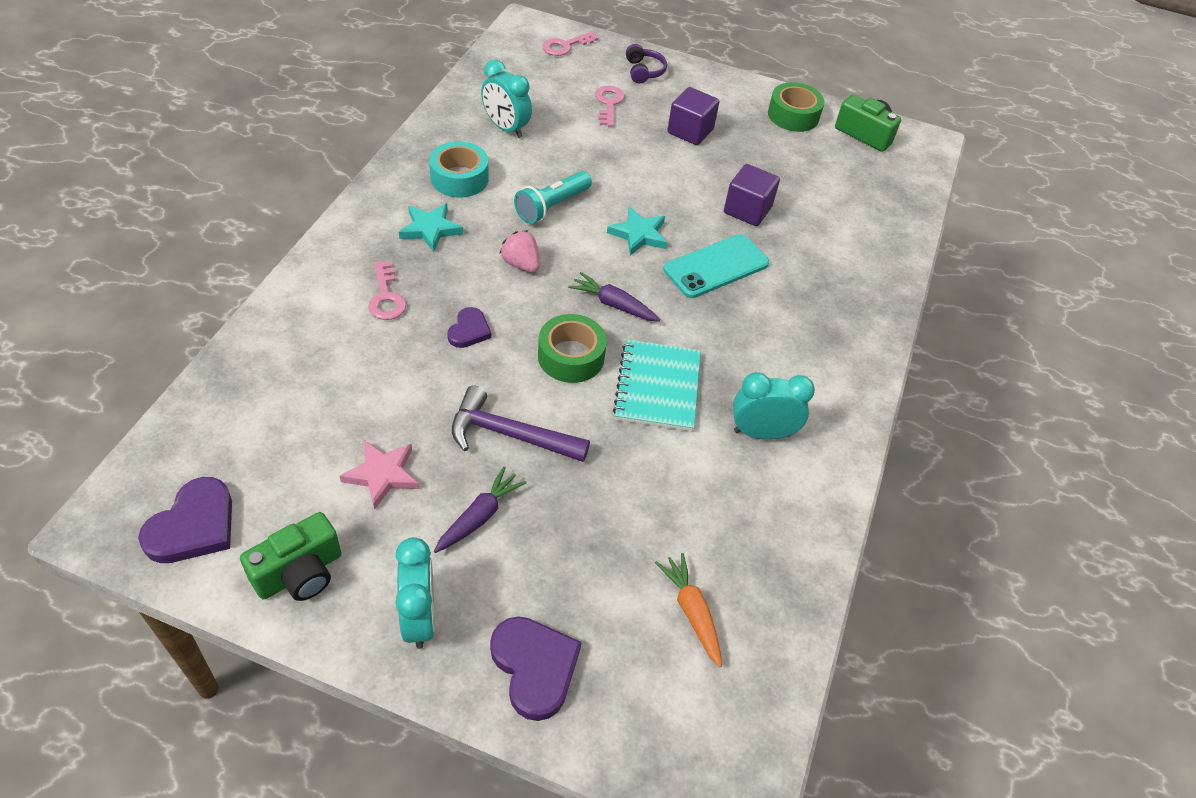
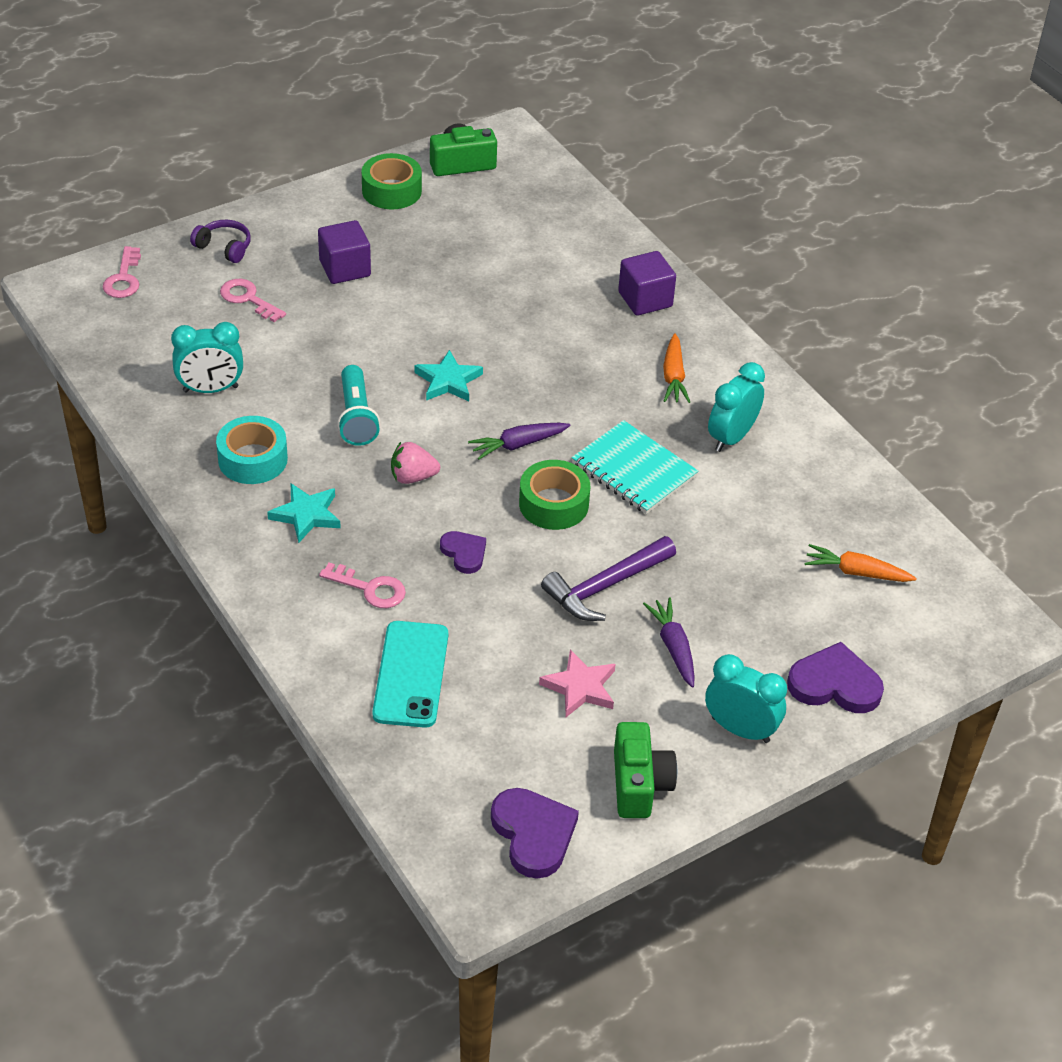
camera: 50 degrees left, 5 degrees down
turquoise phone [663,234,769,298] -> turquoise phone moved to [372,621,448,728]
purple cube [724,164,780,226] -> purple cube moved to [618,251,676,316]
none -> orange carrot [663,333,690,403]

